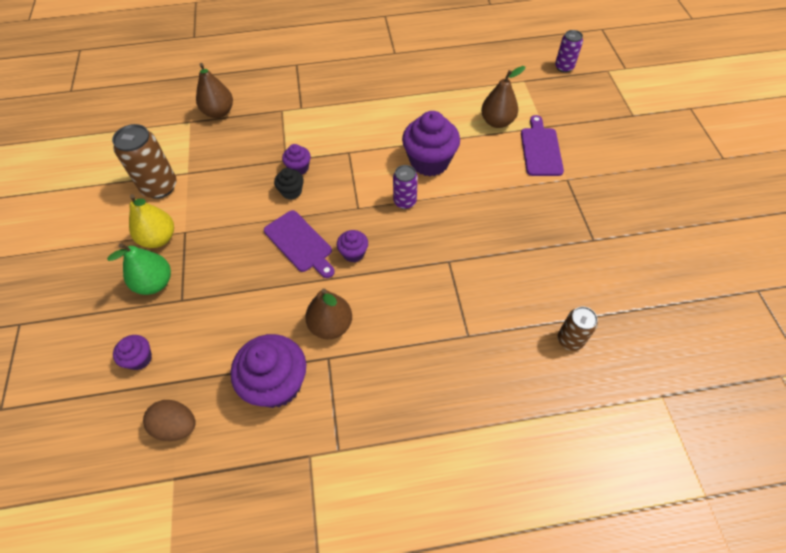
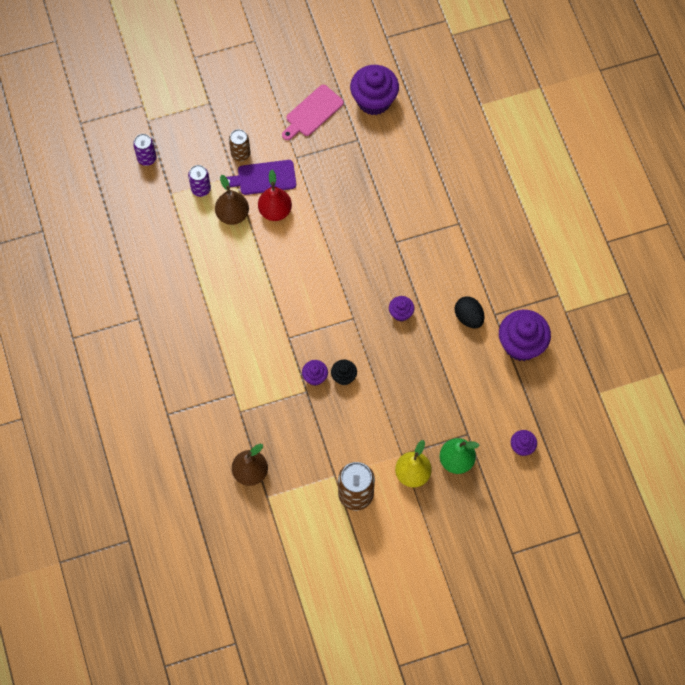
camera: 100 degrees left, 10 degrees up
brown egg [143,400,196,441] -> none
purple cutting board [264,210,335,278] -> none
brown pear [305,289,352,339] -> black egg [455,296,484,328]
purple can [393,165,418,209] -> purple can moved to [188,165,211,197]
purple cupcake [402,111,460,176] -> purple cupcake moved to [350,65,399,115]
brown can [558,307,598,351] -> brown can moved to [229,129,250,161]
none -> red pear [258,170,292,221]
none -> pink cutting board [282,85,344,140]

